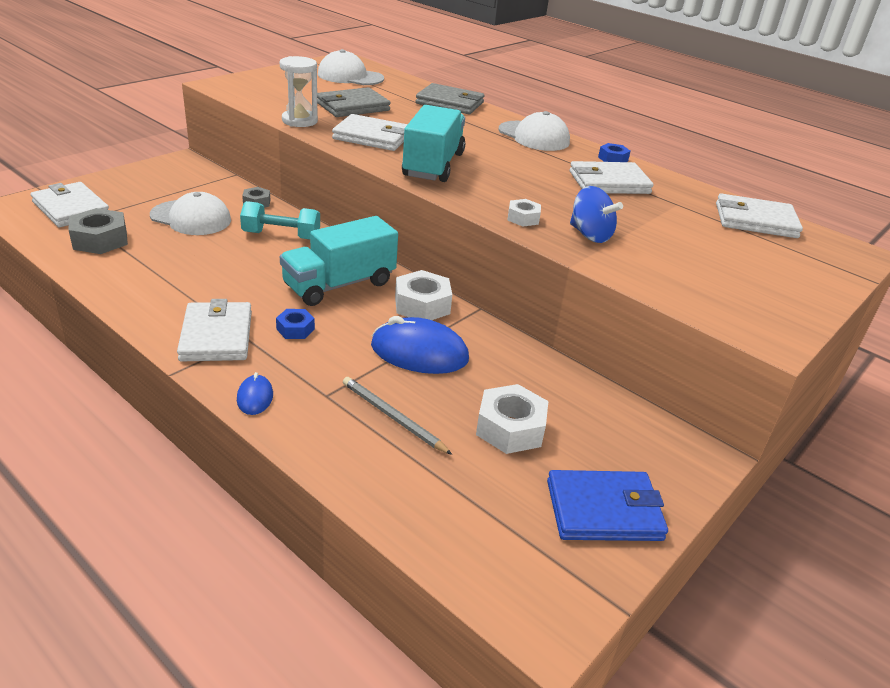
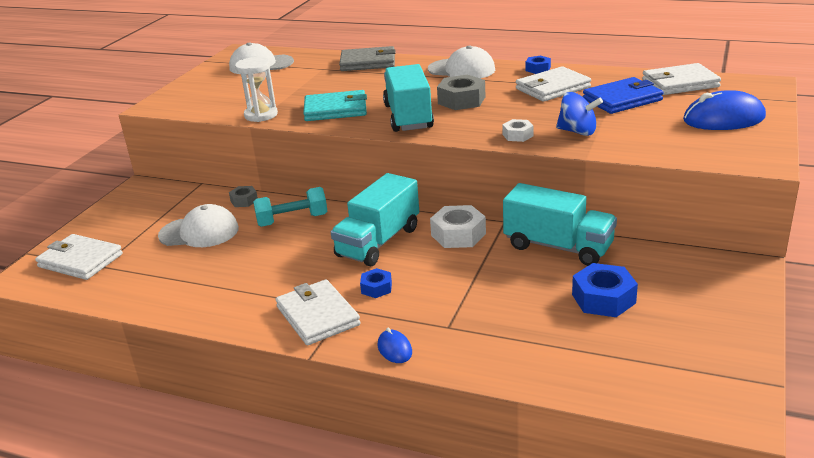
camera: 15 degrees left, 5 degrees down
grey nut [69,208,128,254] -> grey nut moved to [437,75,485,110]
grey wallet [317,87,390,117] -> none
white wallet [332,114,408,151] -> turquoise wallet [303,90,367,121]
grey pencil [343,377,452,455] -> none
blue mouse [371,316,469,374] -> blue mouse moved to [683,90,766,130]
white nut [476,384,548,454] -> blue nut [572,263,638,317]
blue wallet [547,470,668,541] -> blue wallet moved to [583,77,664,114]
none -> turquoise truck [503,183,617,266]

